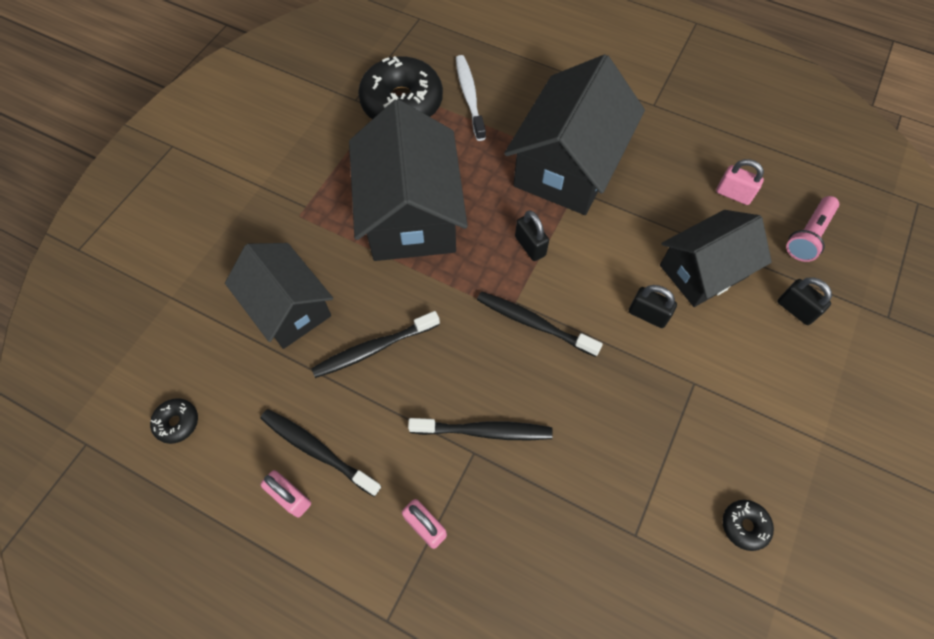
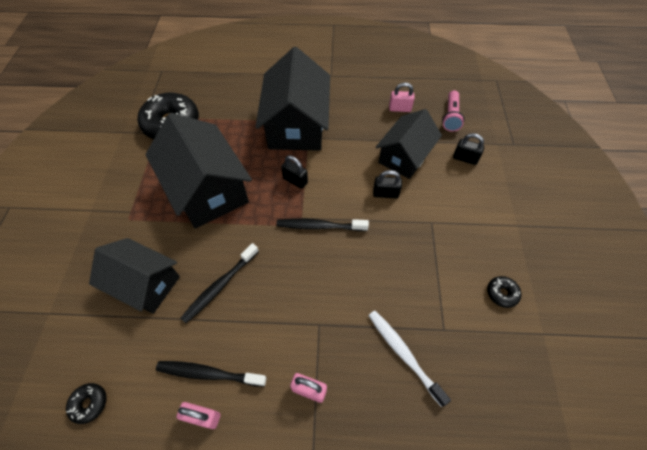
camera: 25 degrees left, 5 degrees down
black toothbrush [408,418,553,440] -> none
white toothbrush [456,55,486,141] -> white toothbrush moved to [368,310,451,407]

